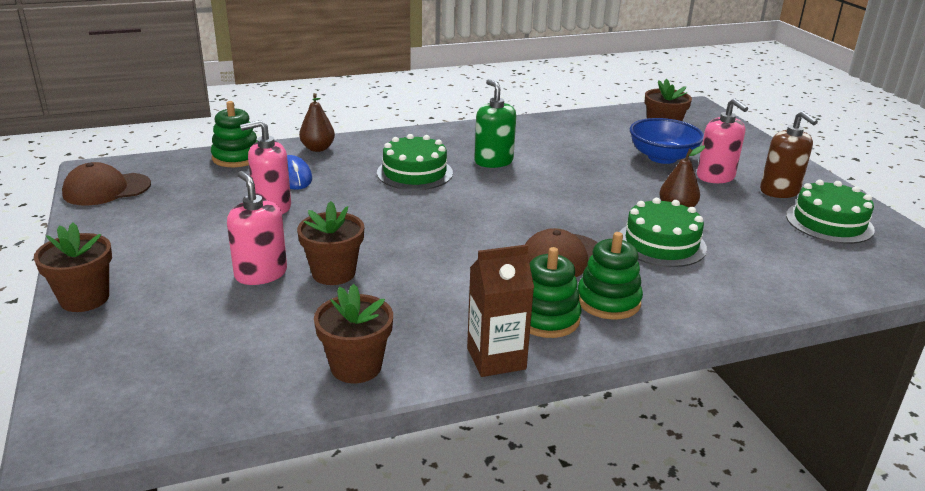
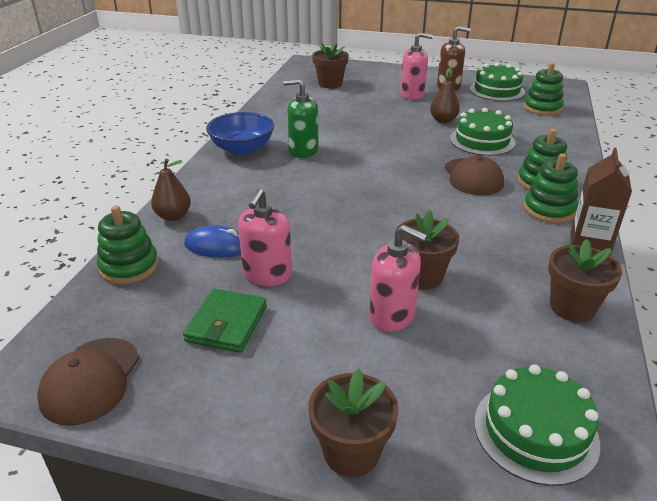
camera: 55 degrees left, 5 degrees up
pink soap dispenser [227,171,287,285] -> pink soap dispenser turned 150 degrees counterclockwise [370,225,427,332]
green cake [377,134,453,190] -> green cake moved to [474,364,600,486]
blue bowl [630,118,704,164] -> blue bowl moved to [206,112,274,155]
none -> green wallet [183,289,267,353]
none -> green stacking toy [524,63,564,115]

